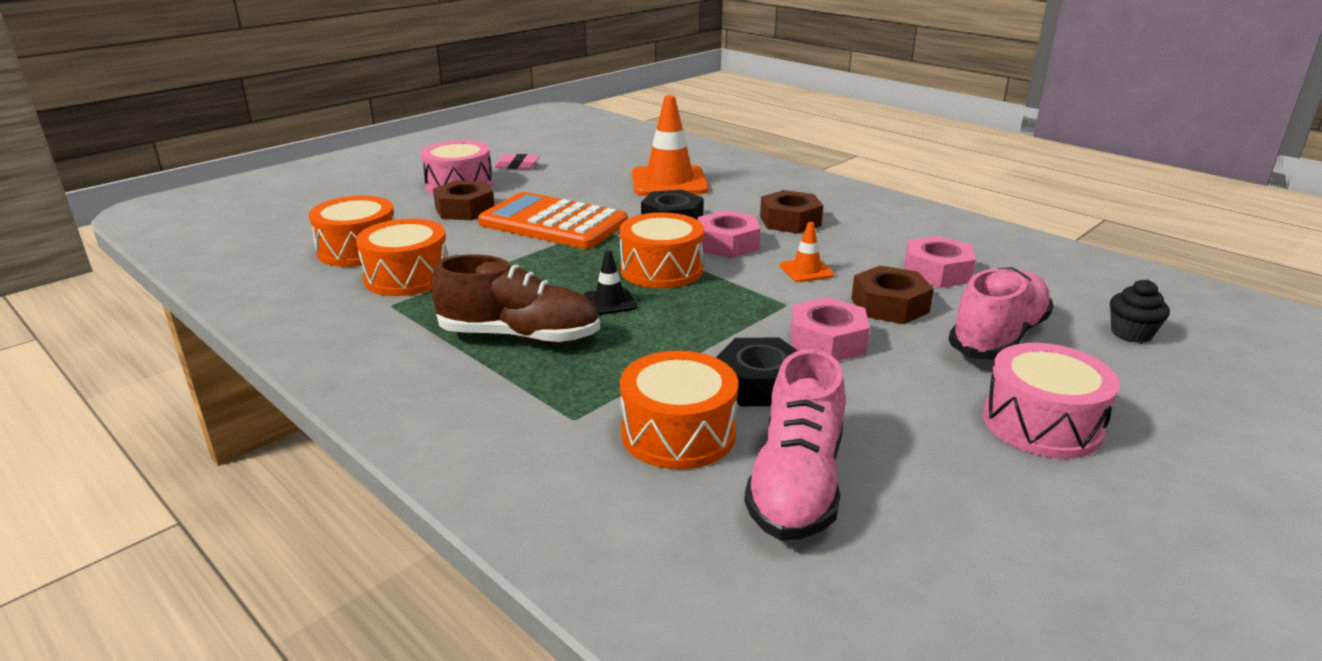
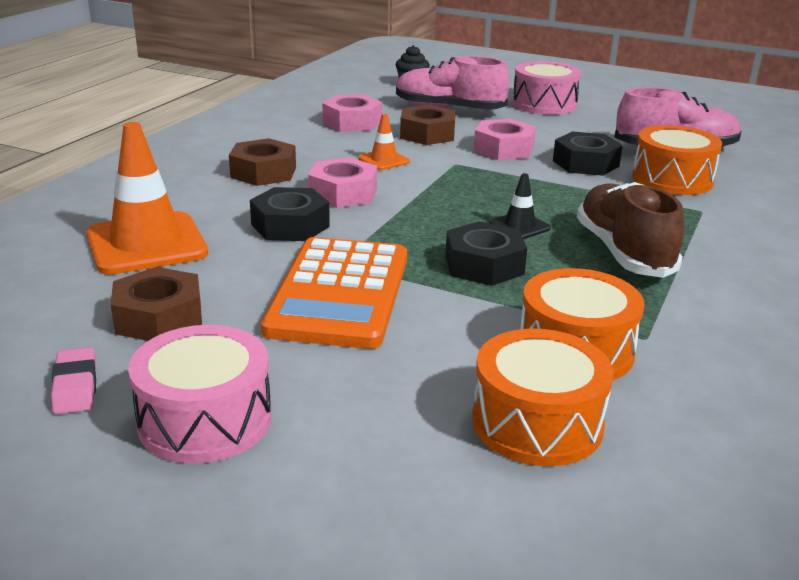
camera: 110 degrees left, 0 degrees up
brown nut [433,180,494,220] -> brown nut moved to [111,267,202,341]
orange drum [619,212,704,288] -> none
none -> black nut [445,221,527,286]

